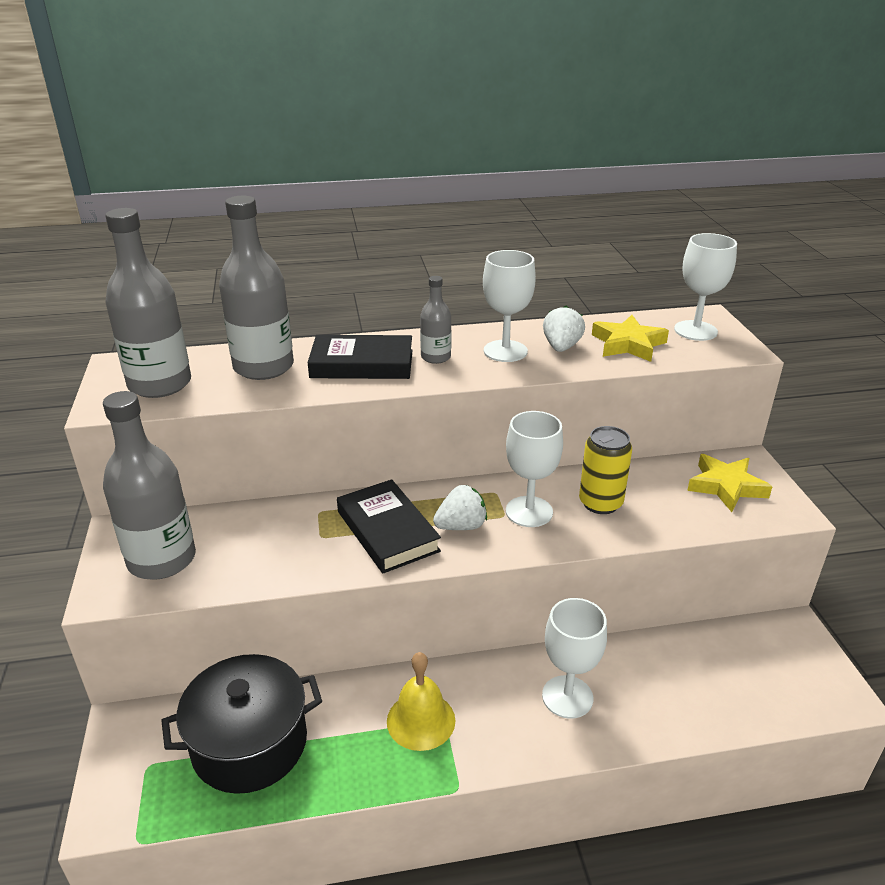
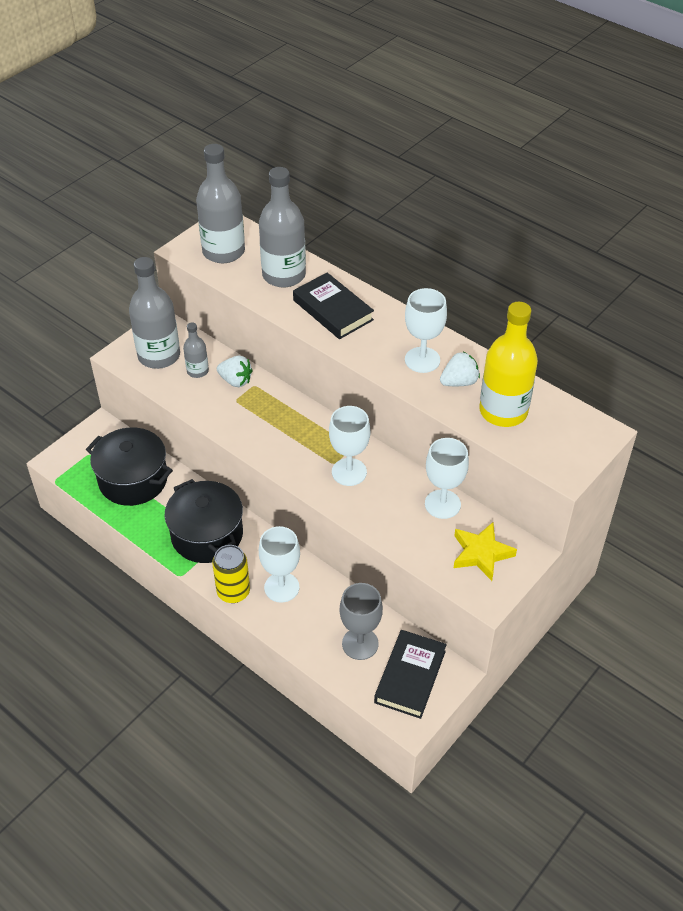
camera: 50 degrees right, 15 degrees up
black book [337,479,441,574] -> black book moved to [374,630,447,719]
yellow bell [387,652,456,751] -> black pot [164,479,243,563]
grey bottle [420,276,451,364] -> grey bottle moved to [183,322,209,378]
white strawberry [433,485,487,530] -> white strawberry moved to [217,356,253,387]
yellow can [579,426,632,514] -> yellow can moved to [212,545,250,603]
yellow star [592,315,669,362] -> yellow bottle [479,302,538,427]
white goblet [674,233,737,341] -> white goblet moved to [425,438,469,519]
none -> grey goblet [340,583,383,660]

